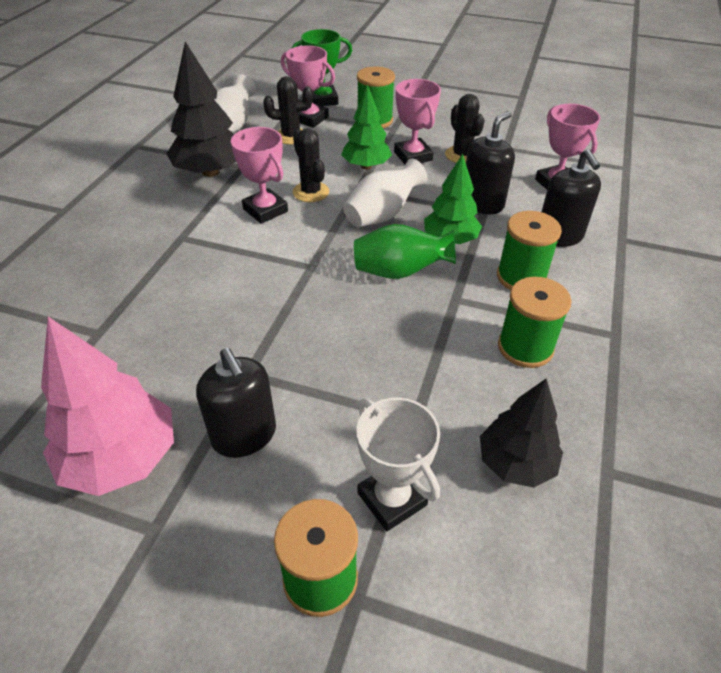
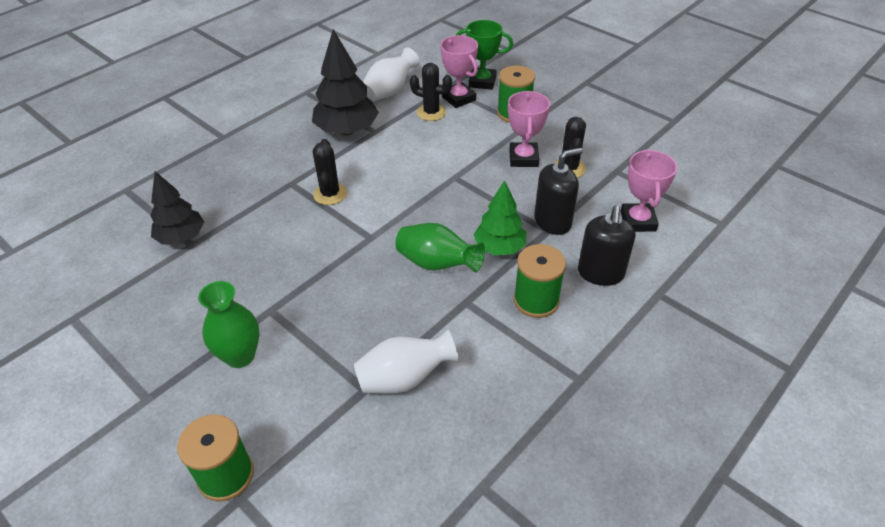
camera: 25 degrees right, 0 degrees up
pink tree [41,316,174,496] -> none
black soap dispenser [196,348,276,458] -> green vase [198,281,259,368]
pink trophy [231,127,288,224] -> none
black cactus [293,128,329,202] -> black cactus moved to [313,139,347,205]
green tree [341,85,392,169] -> none
white vase [343,158,428,228] -> white vase moved to [354,329,459,394]
white trophy [357,397,440,531] -> none
black tree [480,379,563,488] -> black tree moved to [150,171,204,245]
green spool [498,277,572,368] -> none

